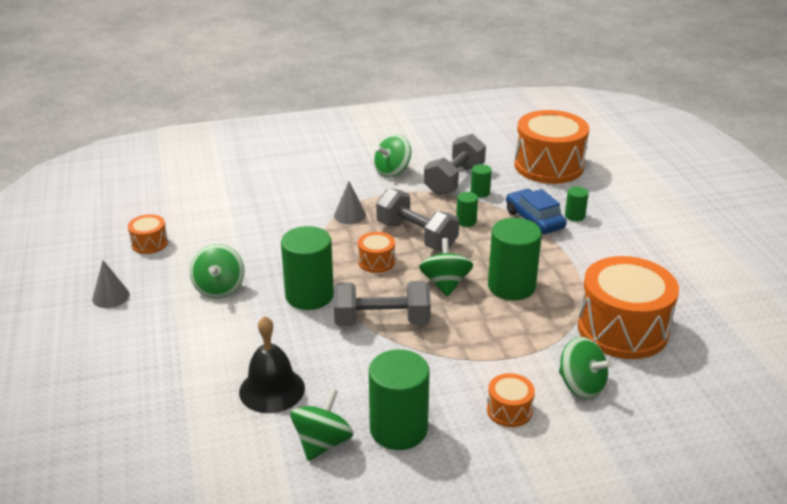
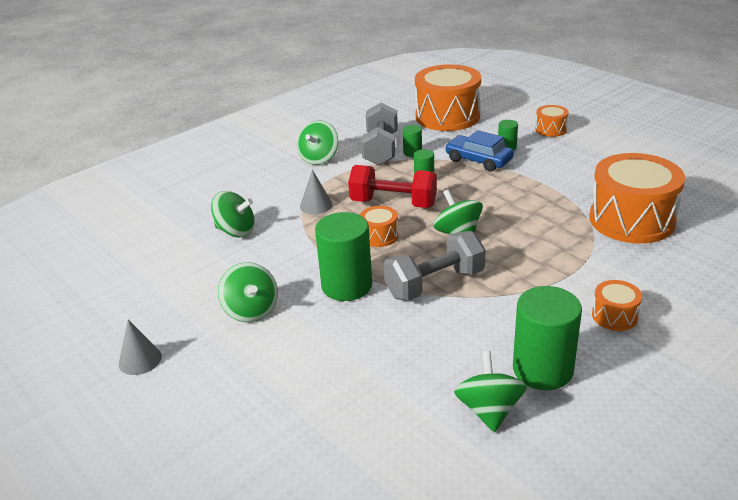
camera: 25 degrees left, 0 degrees up
orange drum [128,214,168,254] -> orange drum moved to [535,105,569,137]
black bell [239,316,305,413] -> none
grey dumbbell [376,188,459,250] -> red dumbbell [348,165,437,208]
green cylinder [488,218,542,300] -> none
green spinning top [559,337,612,399] -> green spinning top moved to [211,191,255,238]

